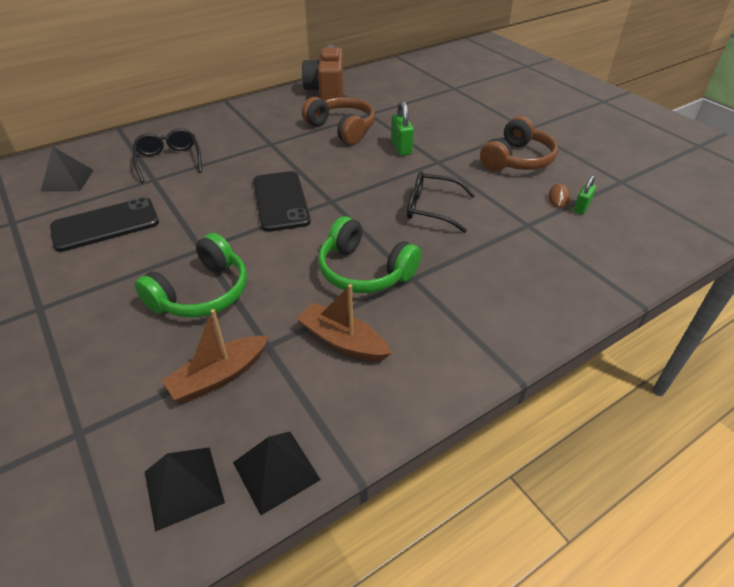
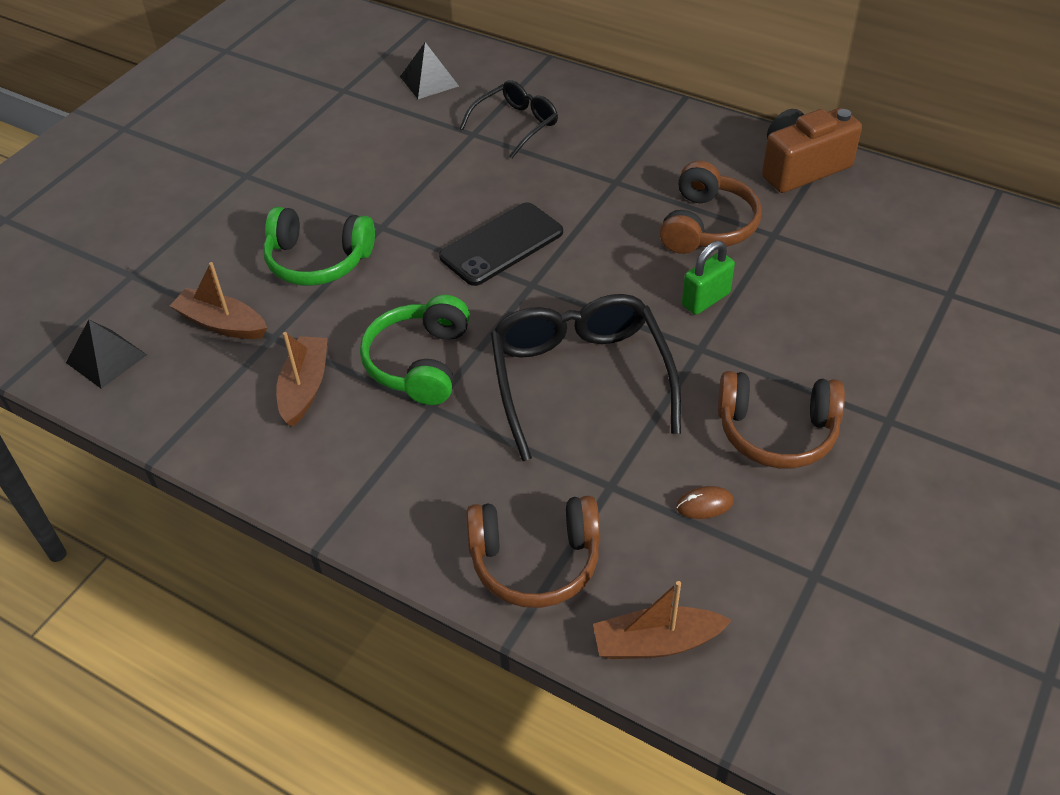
camera: 65 degrees right, 5 degrees up
black phone [50,197,159,252] -> none
black pyramid [233,432,321,515] -> none
black glasses [407,171,475,233] -> black glasses [491,294,681,461], size x1.70
green padlock [574,175,596,215] -> none
none -> brown headphones [466,496,600,608]
none -> brown boat [593,581,732,659]

